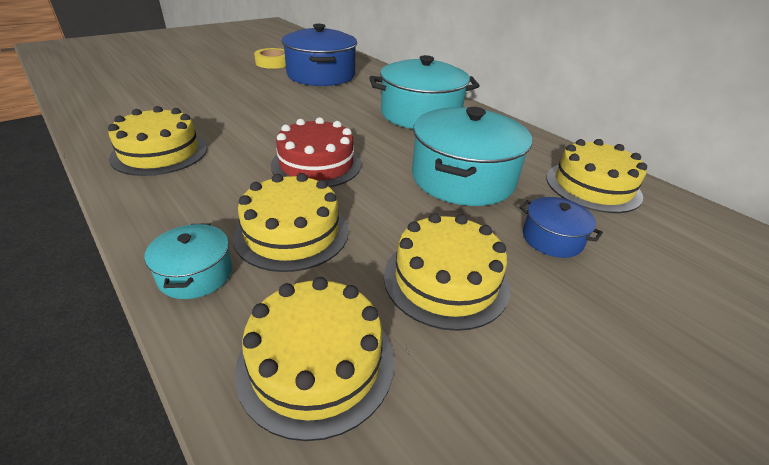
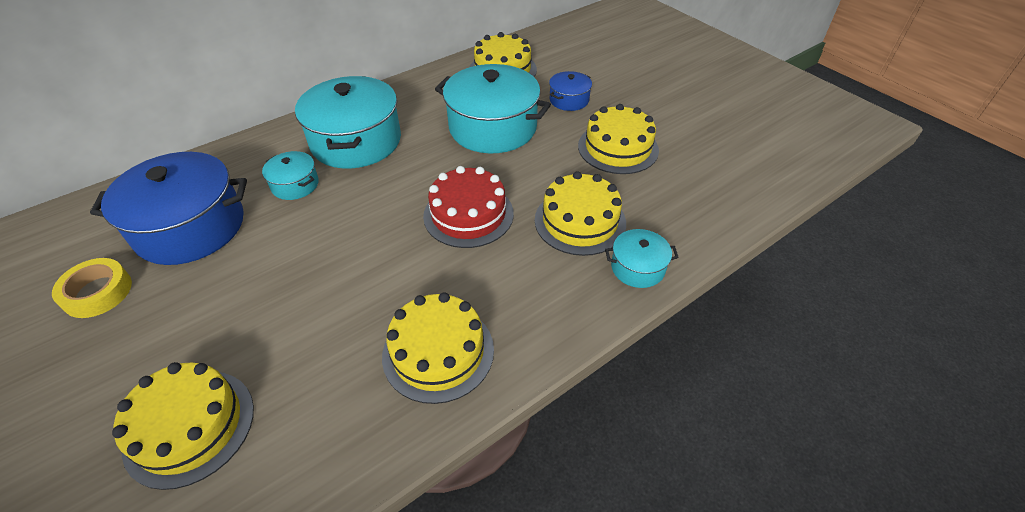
camera: 85 degrees left, 10 degrees up
yellow cake [235,277,394,441] -> yellow cake moved to [112,362,254,490]
none -> turquoise pot [262,151,319,200]

